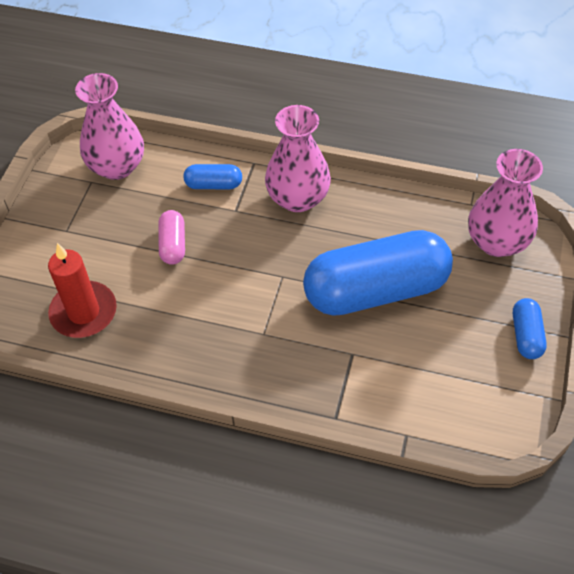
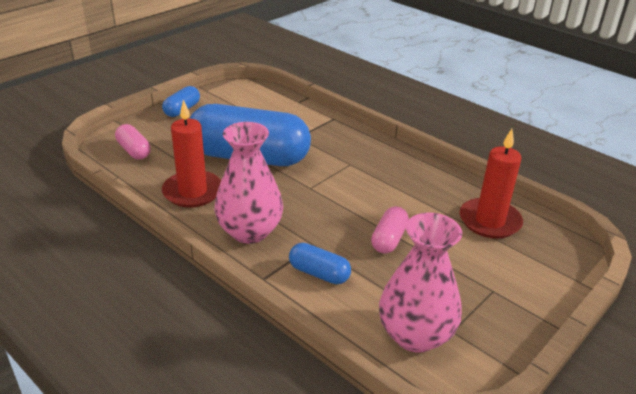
camera: 155 degrees left, 20 degrees down
pink vase [468,149,543,257] -> pink capsule [115,124,151,160]
none -> red candle [162,100,221,208]

